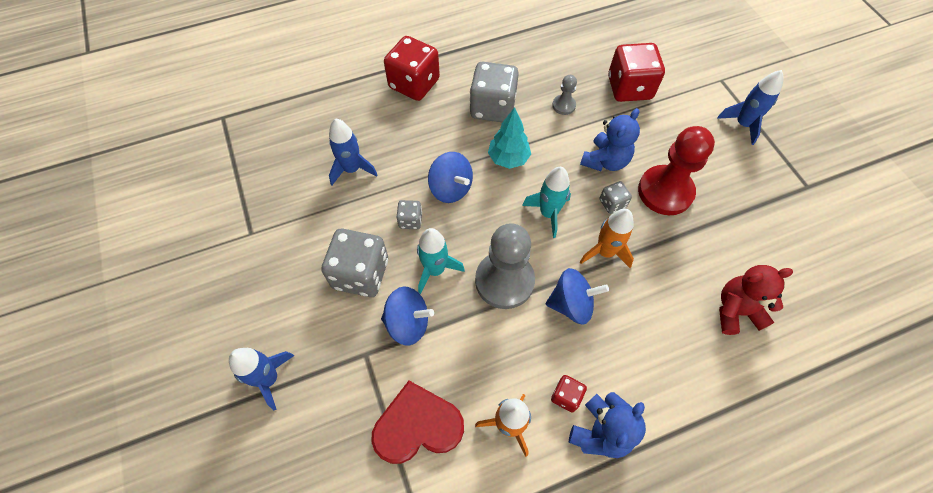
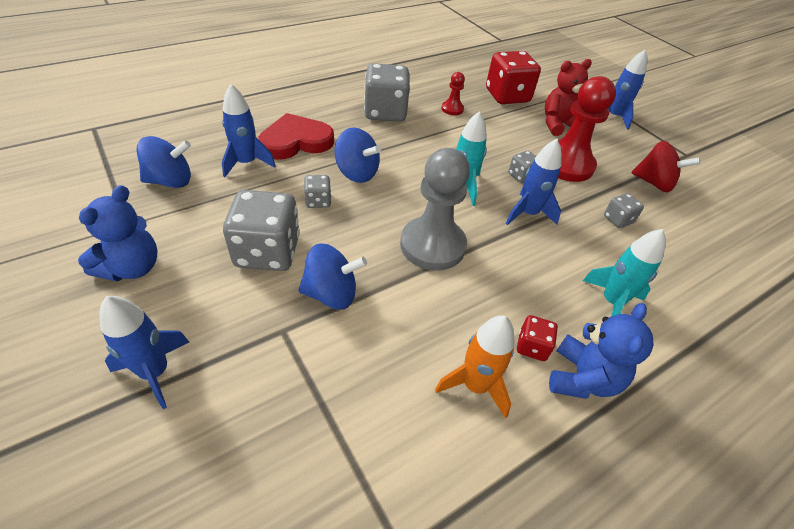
camera: 15 degrees left, 15 degrees down
red heart [371,381,464,464] -> red heart moved to [258,113,334,160]
red dice [384,36,440,101] -> none
turquoise rocket [417,228,465,294] -> turquoise rocket moved to [583,229,666,316]
turquoise tree [488,107,531,169] -> none
blue spinning top [546,268,609,325] -> blue spinning top moved to [136,136,191,188]
grey pawn [552,75,577,115] -> red pawn [441,72,465,115]
blue teddy bear [580,108,640,171] -> blue teddy bear moved to [78,185,158,281]
orange rocket [580,209,634,268] -> blue rocket [506,139,562,225]
red teddy bear [719,265,793,335] -> red teddy bear moved to [545,59,592,136]
none -> grey dice [604,193,644,228]
none -> red spinning top [631,141,701,192]

